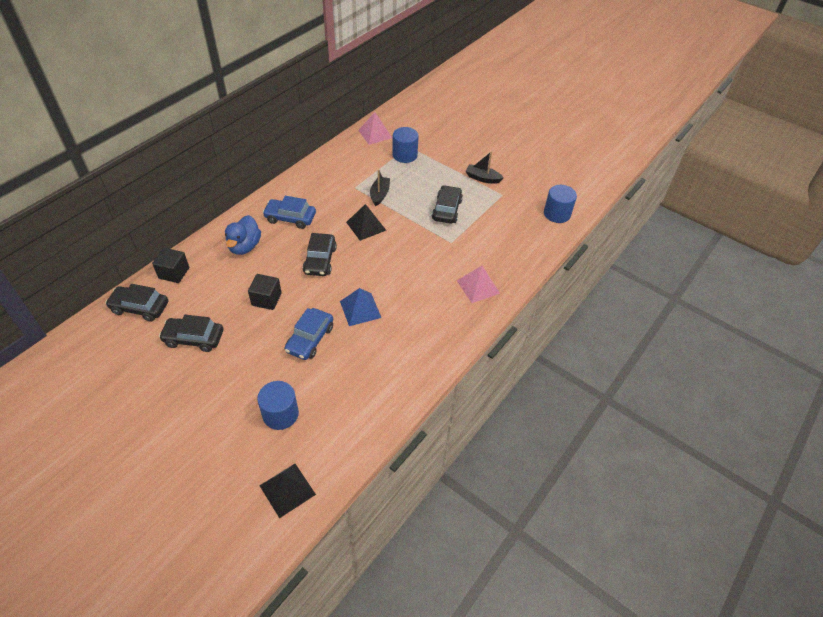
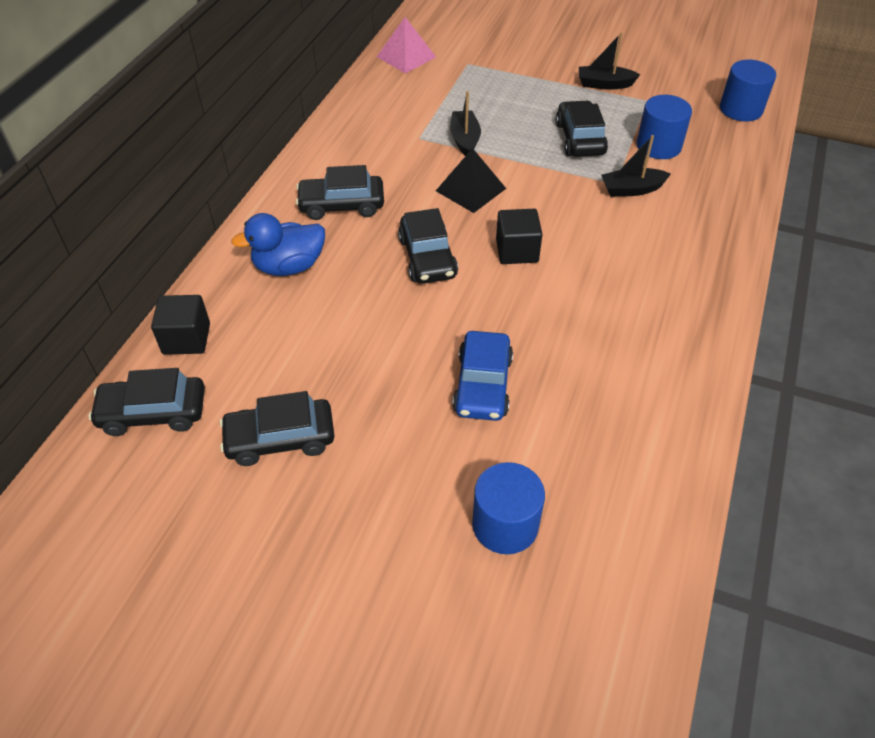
camera: 15 degrees left, 0 degrees up
blue duck [225,215,261,255] -> blue duck turned 75 degrees clockwise [231,213,325,276]
black cube [248,274,282,310] -> black cube moved to [496,209,543,264]
black pyramid [259,464,316,518] -> none
blue car [263,196,316,229] -> black car [296,165,384,220]
blue pyramid [340,288,381,326] -> none
blue cylinder [392,127,419,163] -> blue cylinder moved to [637,95,692,159]
pink pyramid [457,266,500,303] -> none
none -> black boat [601,135,671,197]

